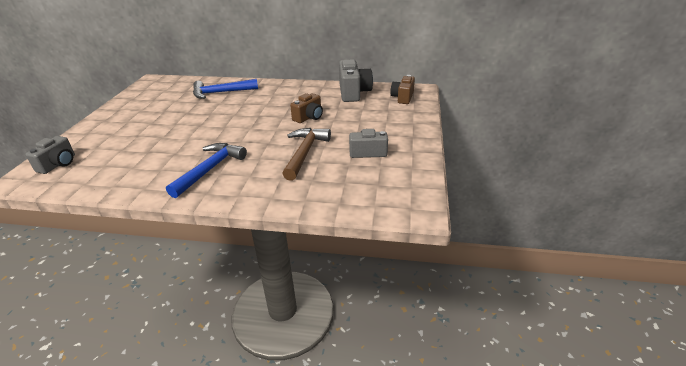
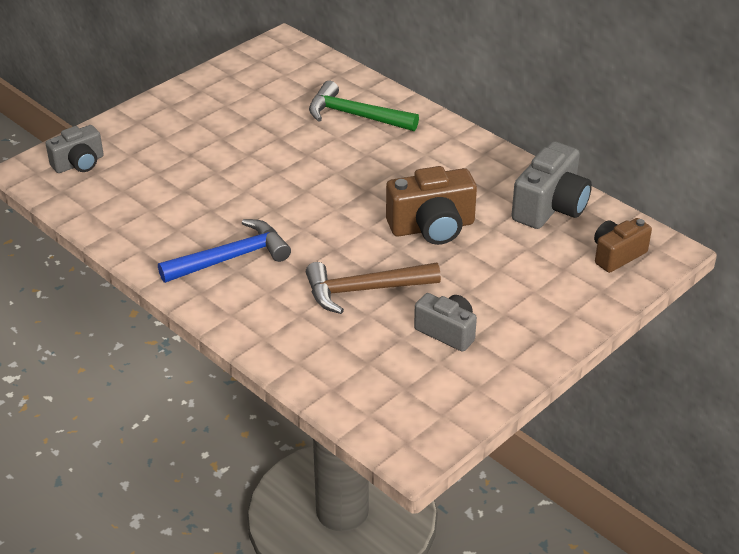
camera: 35 degrees right, 5 degrees up
blue hammer [193,79,258,99] -> green hammer [309,81,419,131]
brown hammer [282,128,331,181] -> brown hammer turned 150 degrees counterclockwise [306,262,441,314]
brown camera [290,93,323,123] -> brown camera [386,166,477,245], size x1.55

